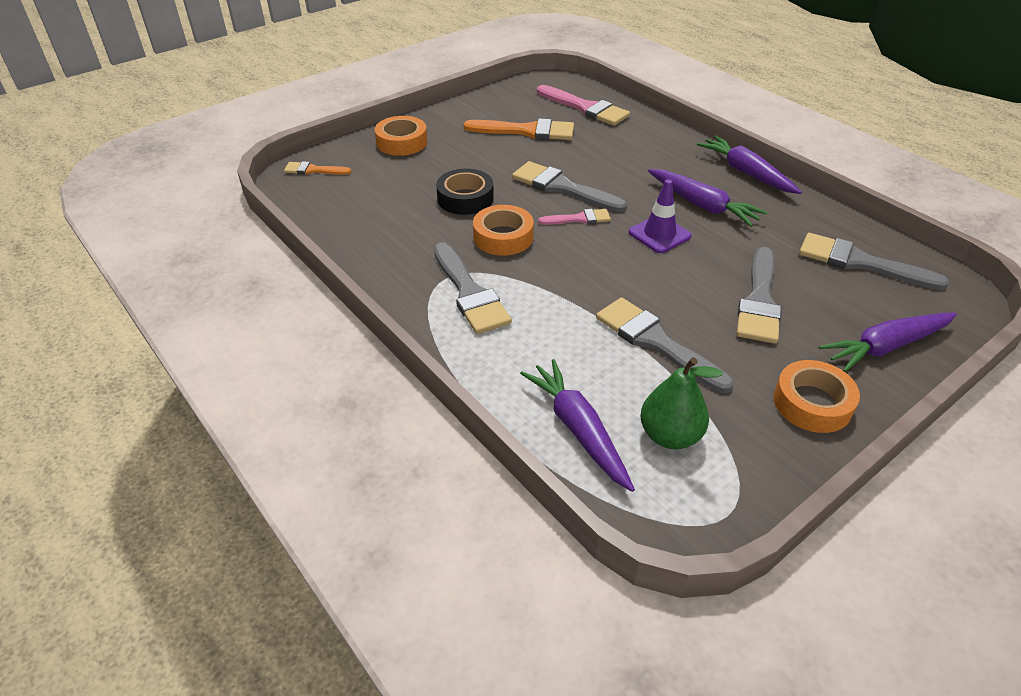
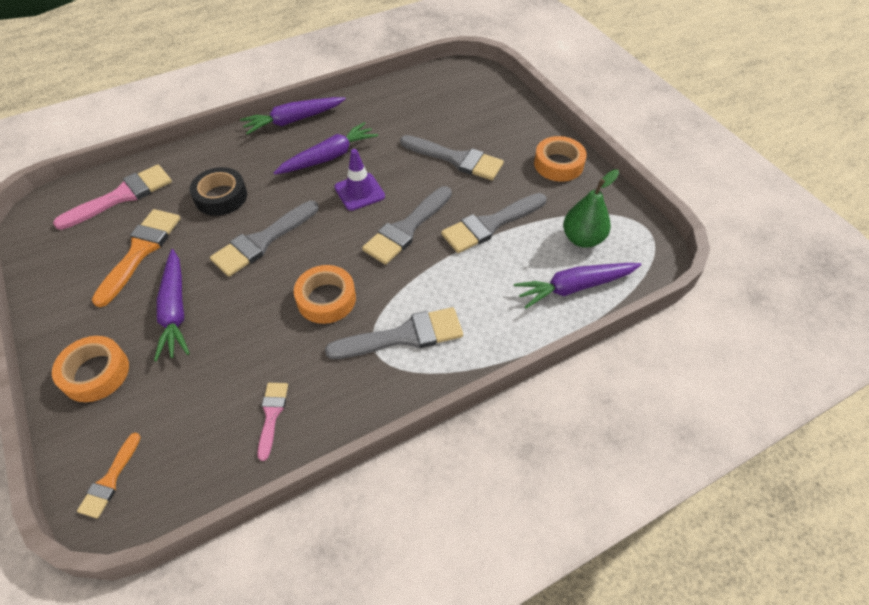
camera: 80 degrees left, 10 degrees up
black tape [436,168,494,215] -> black tape moved to [190,167,247,216]
pink brush [538,209,611,225] -> pink brush moved to [257,383,288,461]
grey brush [799,233,949,290] -> grey brush moved to [362,186,452,265]
purple carrot [819,313,957,372] -> purple carrot moved to [154,249,190,361]

